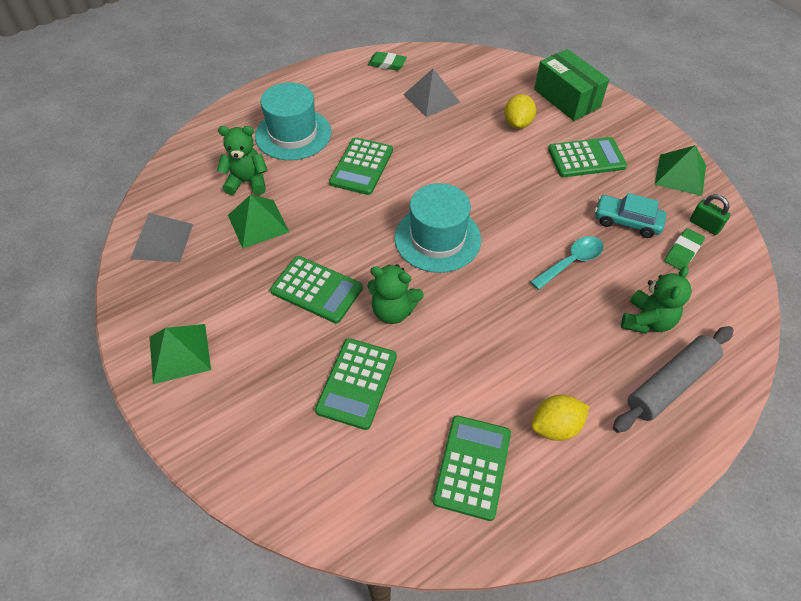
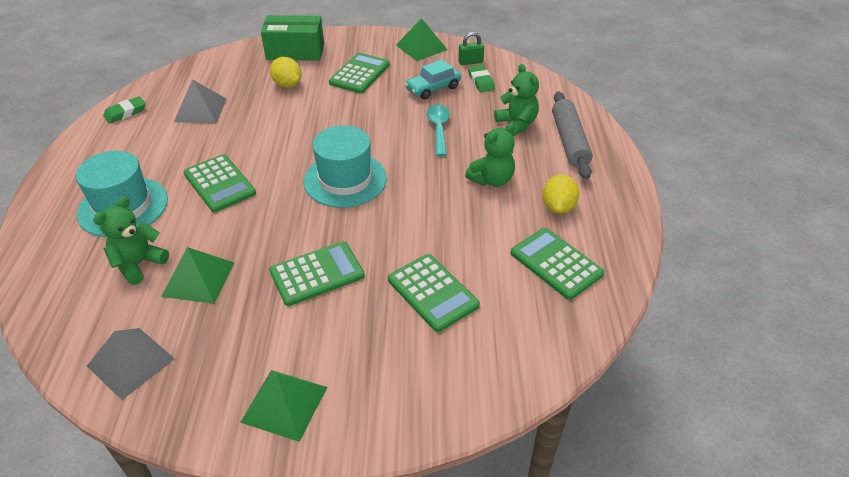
camera: 55 degrees left, 10 degrees down
green teddy bear [368,264,424,324] -> green teddy bear moved to [465,123,515,187]

